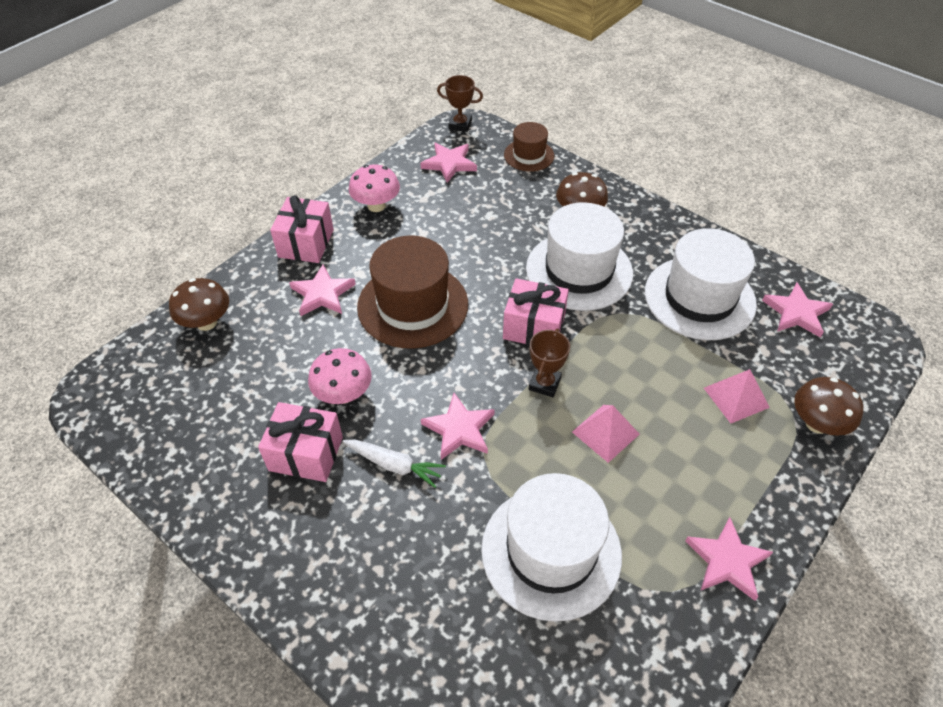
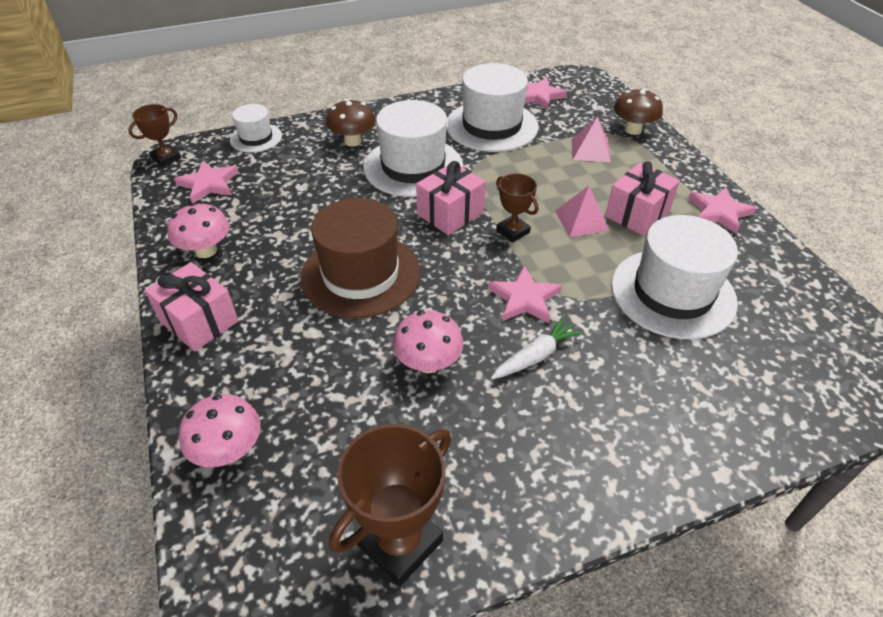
camera: 60 degrees left, 5 degrees down
brown mushroom [169,278,229,331] -> pink mushroom [179,394,260,467]
pink gift [258,402,343,482] -> pink gift moved to [605,161,680,236]
pink star [289,264,356,316] -> none
brown hat [504,122,554,172] -> white hat [230,104,282,153]
none -> brown trophy [329,424,451,586]

